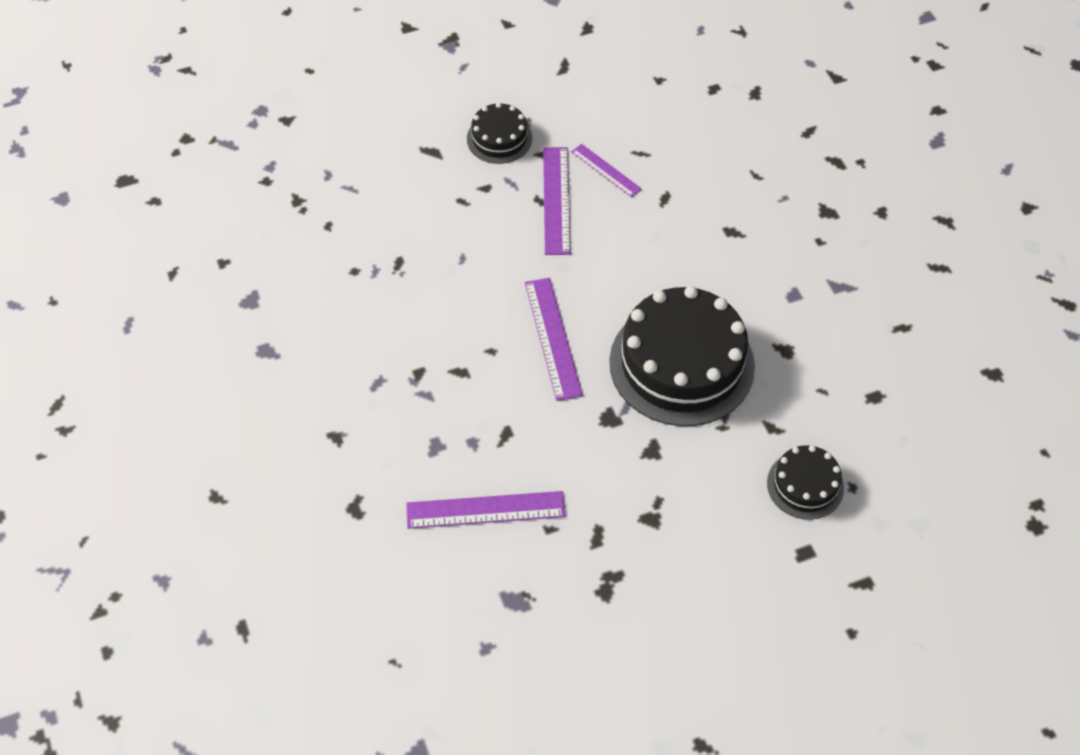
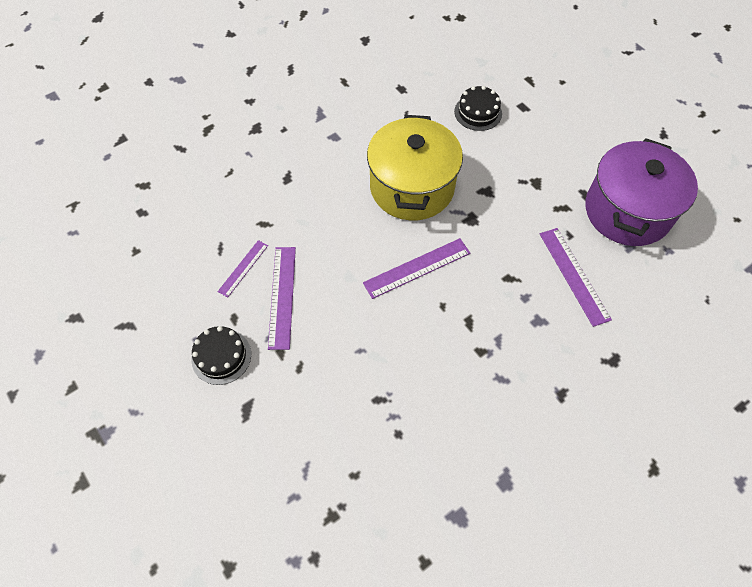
camera: 105 degrees left, 5 degrees up
purple ruler [543,147,571,255] -> purple ruler turned 75 degrees counterclockwise [268,247,296,350]
black cake [609,286,755,426] -> yellow pot [367,115,463,220]
none -> purple pot [585,138,698,246]

